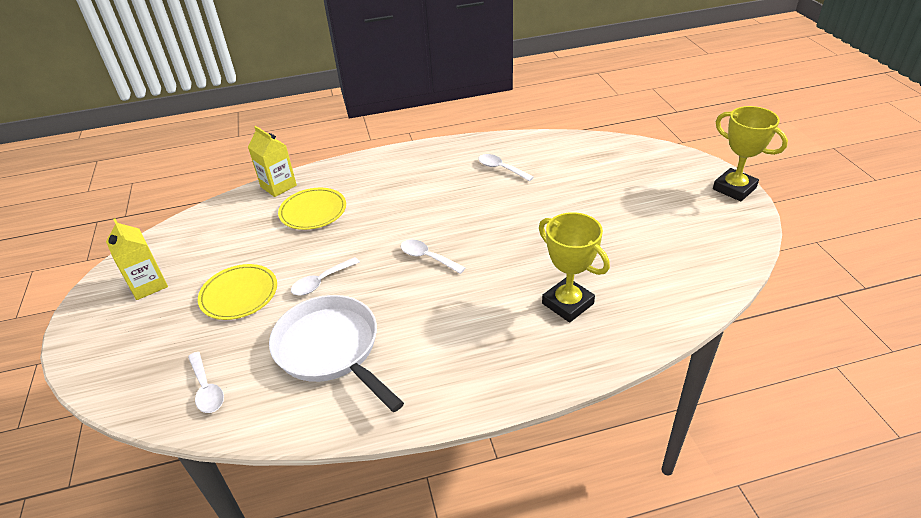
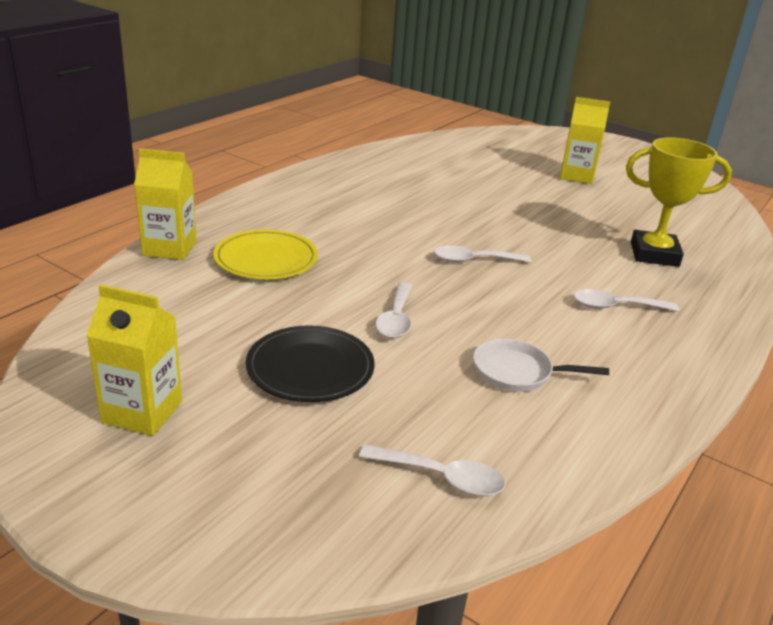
camera: 45 degrees left, 10 degrees down
yellow plate [198,264,277,320] -> black plate [246,325,374,402]
white pan [269,295,404,412] -> white pan [473,339,609,392], size x0.51
white spoon [478,154,534,181] -> white spoon moved to [574,289,679,311]
yellow trophy [713,106,788,201] -> none
none -> yellow carton [560,97,610,184]

